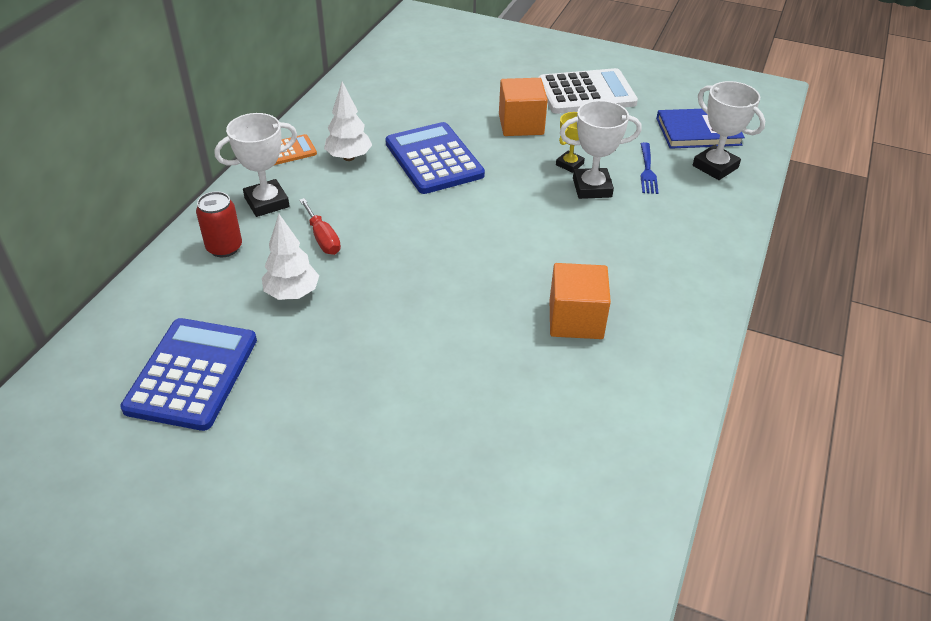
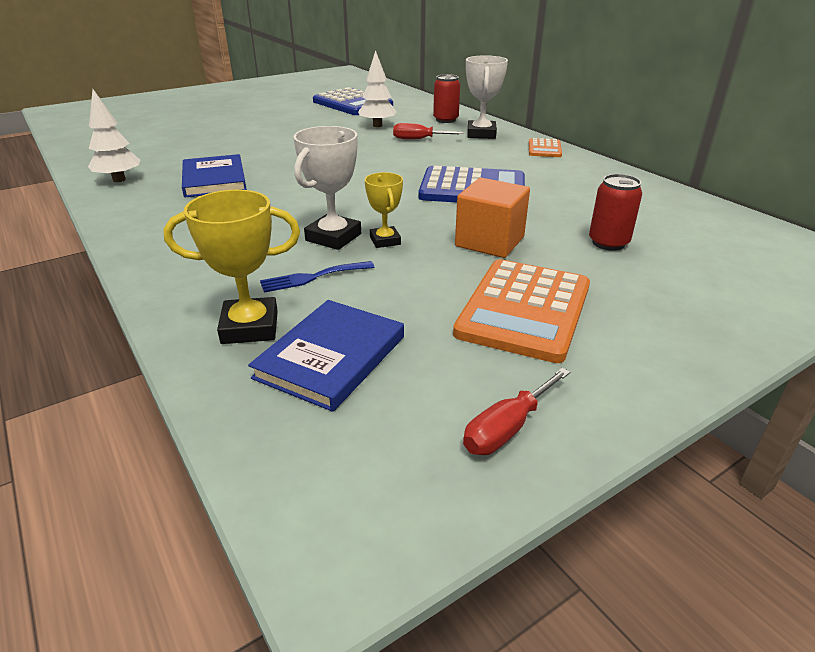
camera: 125 degrees right, 10 degrees down
white tree [324,82,372,161] -> white tree moved to [88,89,140,182]
white calculator [538,68,638,114] -> orange calculator [453,259,590,363]
orange cube [550,263,611,339] -> blue book [182,154,247,197]
blue fork [640,142,659,194] -> blue fork turned 60 degrees counterclockwise [260,261,374,293]
white trophy [693,81,765,180] -> yellow trophy [164,190,300,344]
none -> red screwdriver [463,368,570,455]
none -> red can [589,174,642,251]

